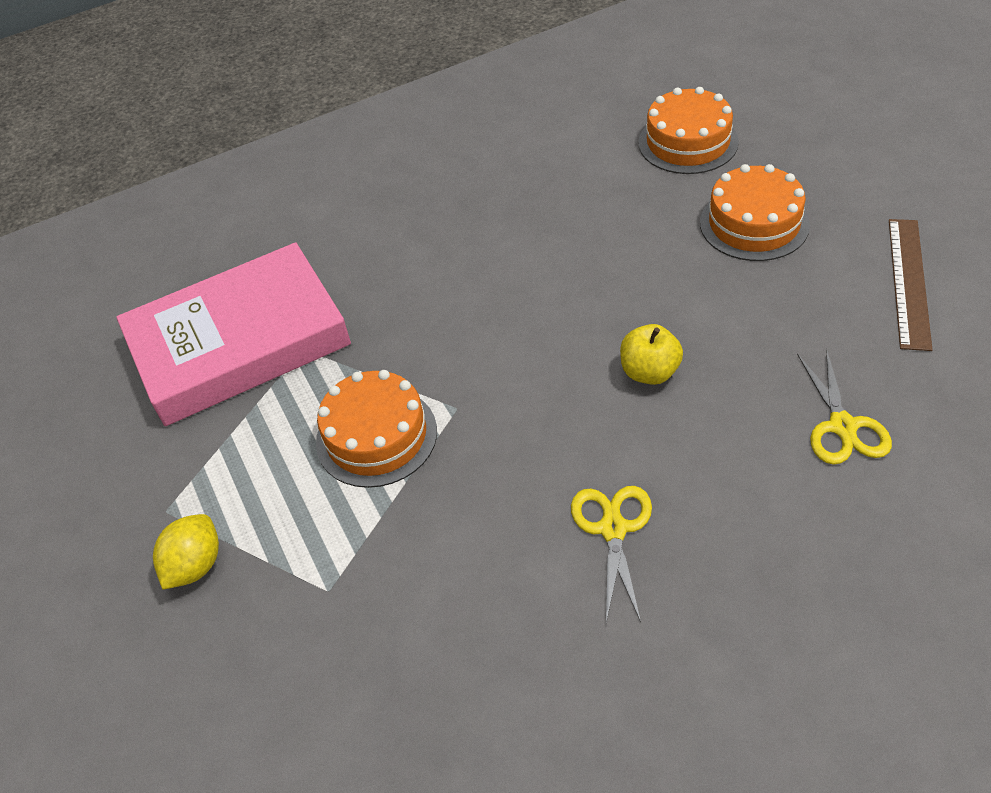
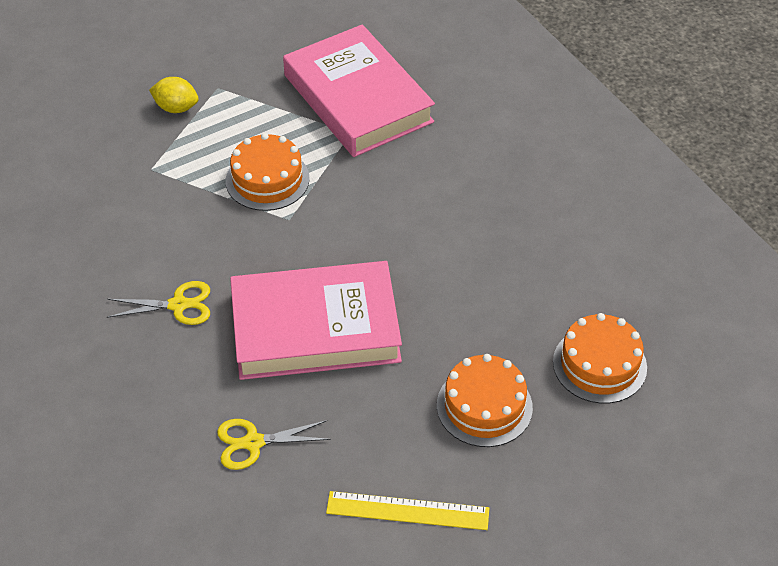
camera: 80 degrees right, 0 degrees up
yellow apple [620,324,683,385] -> pink book [230,261,402,380]
brown ruler [889,219,933,351] -> yellow ruler [326,491,489,530]

